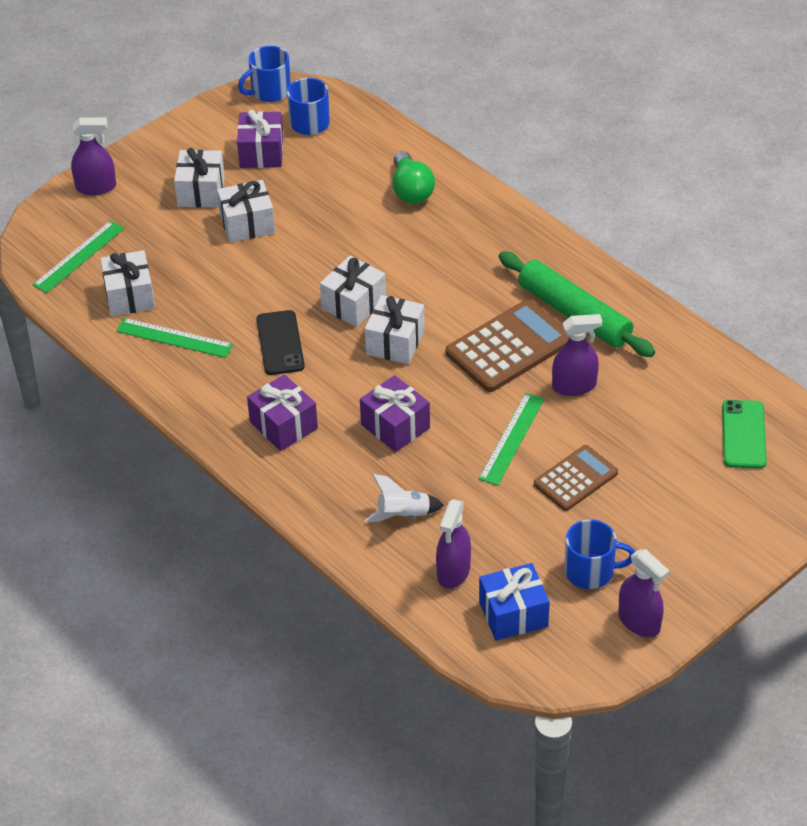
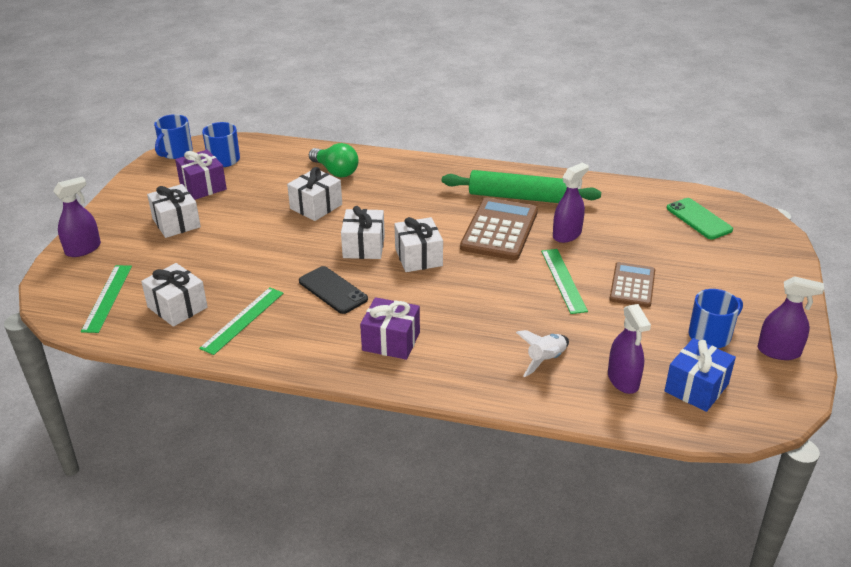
camera: 35 degrees left, 10 degrees down
green ruler [116,318,233,358] -> green ruler turned 45 degrees counterclockwise [199,287,284,355]
white gift [217,180,275,243] -> white gift moved to [287,167,342,221]
purple gift [360,375,430,452] -> none

